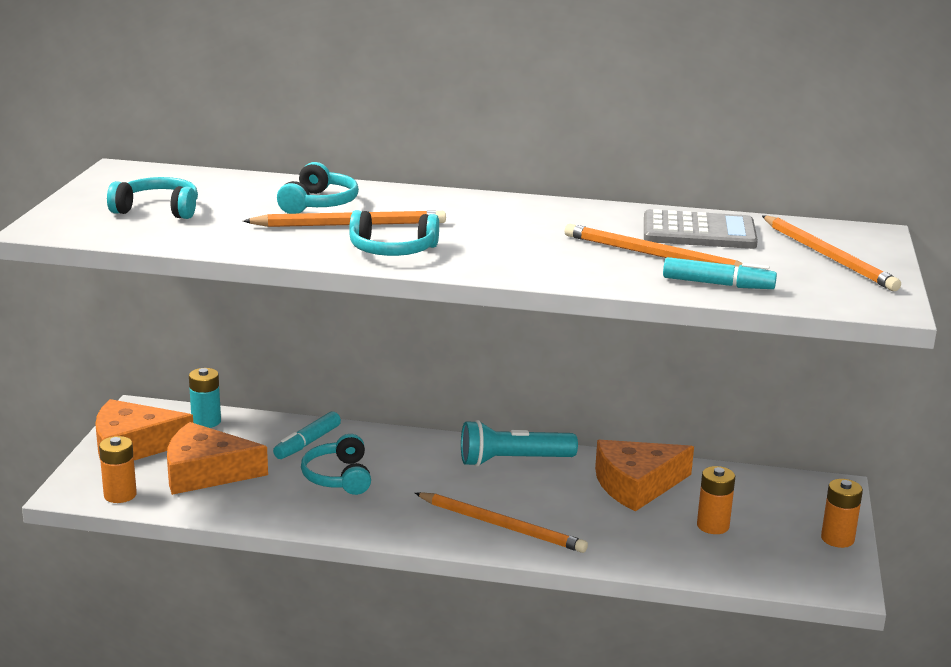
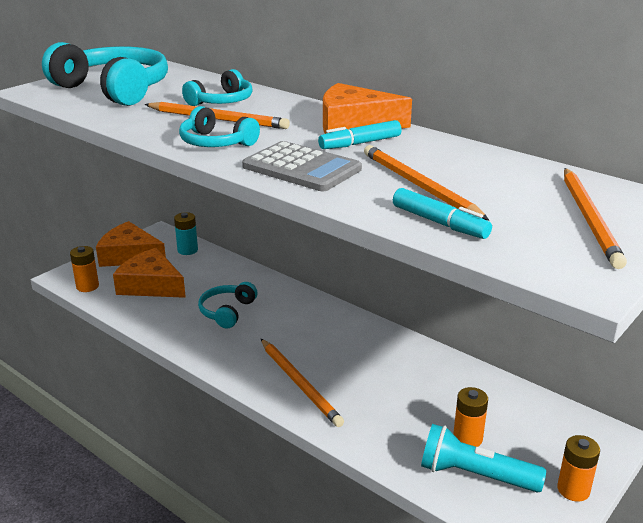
camera: 30 degrees right, 5 degrees up
turquoise headphones [107,177,198,219] -> turquoise headphones [42,42,168,106], size x1.86
turquoise marker [273,411,341,459] -> turquoise marker moved to [318,120,402,149]
turquoise flashlight [461,420,578,467] -> turquoise flashlight moved to [421,424,546,493]
orange cheese [595,440,694,512] -> orange cheese moved to [323,83,412,134]
grey calculator [644,209,758,249] -> grey calculator moved to [242,141,362,192]

